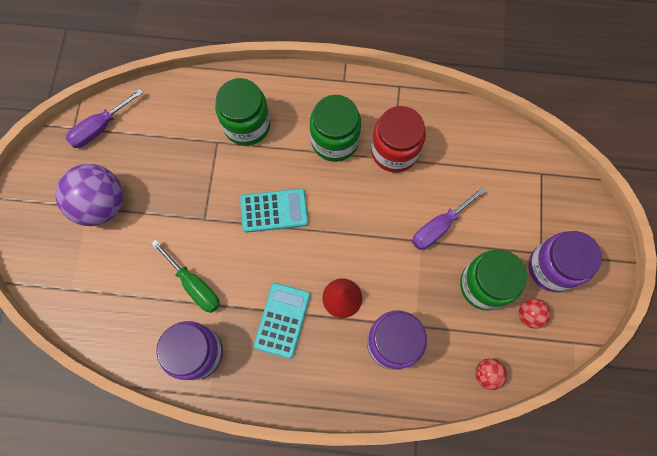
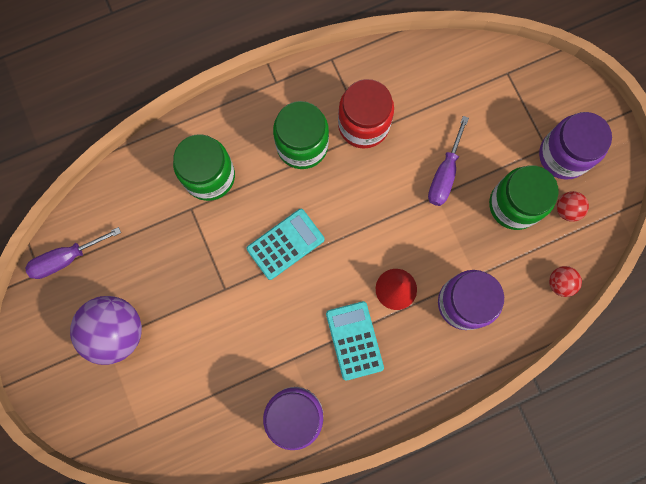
camera: 30 degrees left, 5 degrees up
purple screwdriver [66,89,144,148] -> purple screwdriver turned 45 degrees clockwise [25,227,121,279]
green screwdriver [151,240,220,313] -> none

